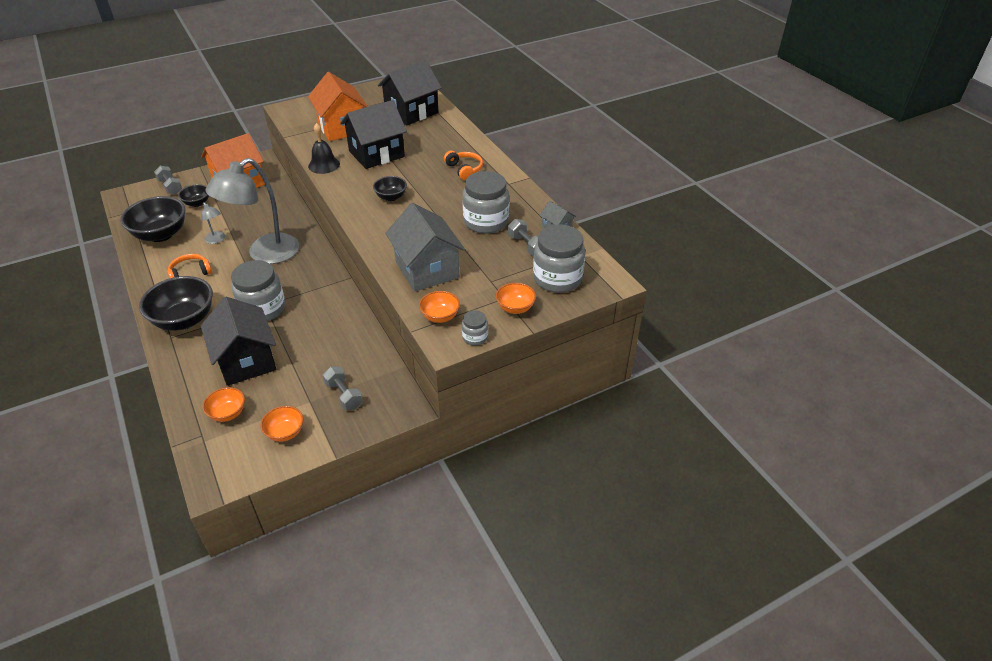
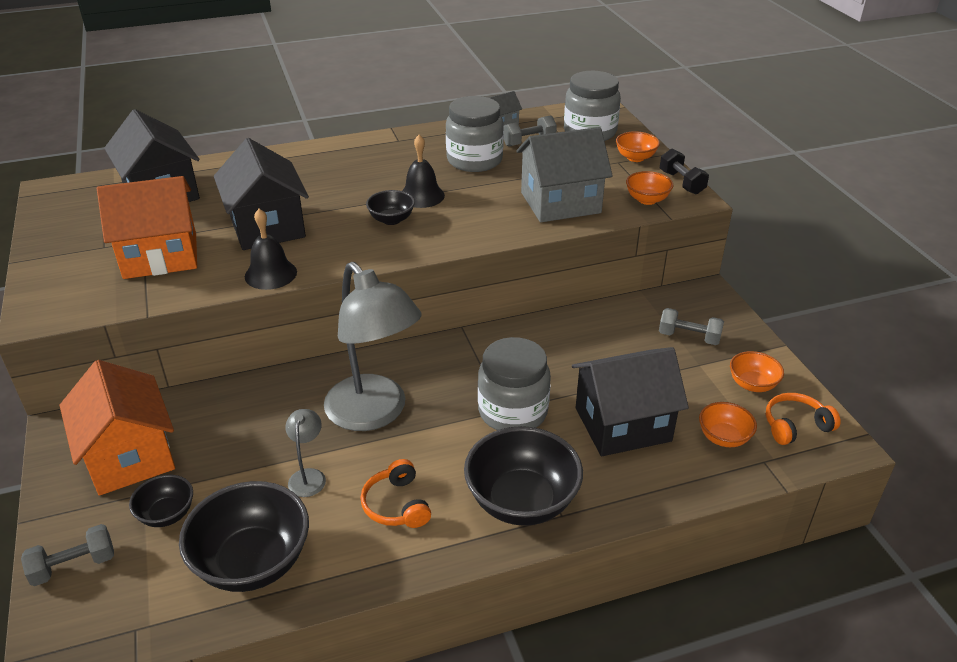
camera: 80 degrees left, 5 degrees down
grey lamp [201,202,225,244] -> grey lamp turned 60 degrees counterclockwise [285,409,326,497]
grey dumbbell [323,367,363,410] -> grey dumbbell turned 45 degrees clockwise [659,308,724,345]
orange headphones [444,151,483,180] -> orange headphones moved to [766,393,841,445]
grey jar [462,310,488,345] -> black dumbbell [660,149,709,194]
none -> black bell [402,135,445,208]

